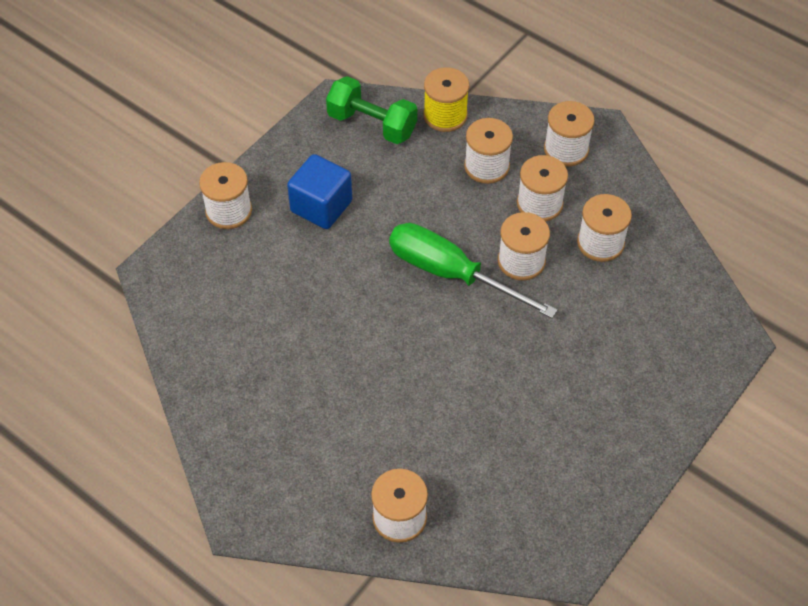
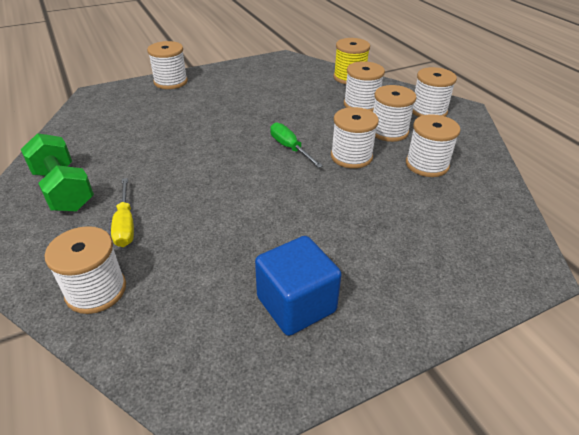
camera: 25 degrees right, 15 degrees down
blue cube [287,154,352,229] -> blue cube moved to [255,236,342,336]
green dumbbell [326,76,417,144] -> green dumbbell moved to [21,133,94,212]
green screwdriver [389,223,557,319] -> green screwdriver [270,122,323,168], size x0.53
none -> yellow screwdriver [111,178,134,247]

